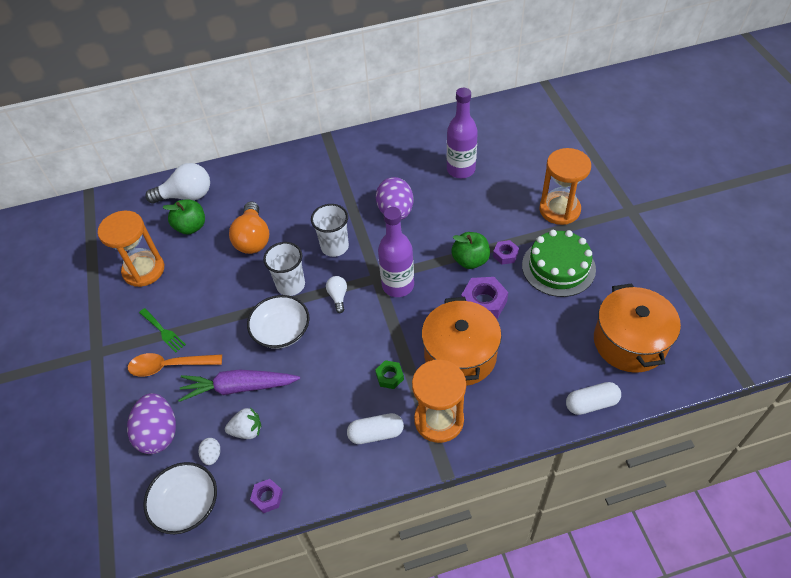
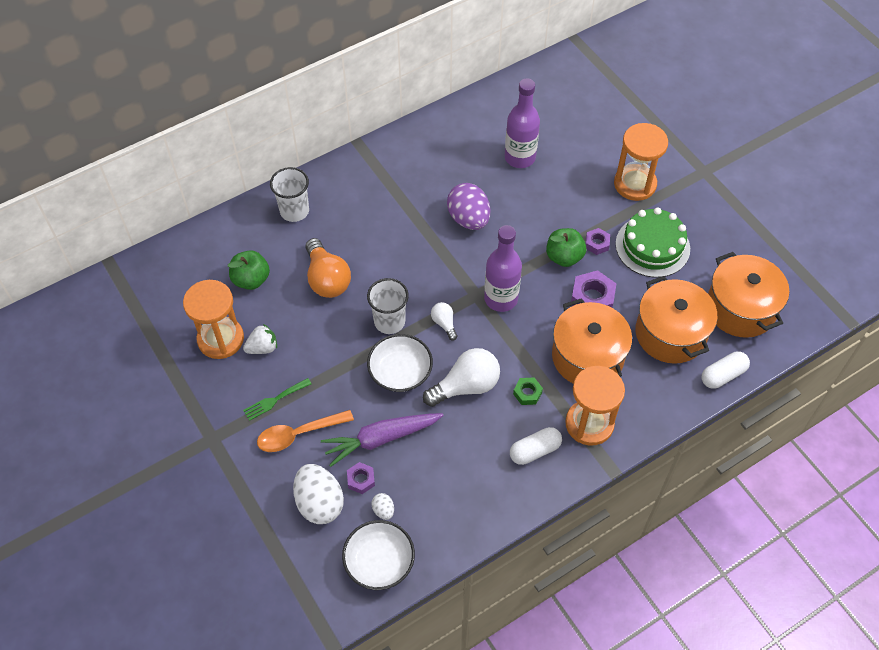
camera: 20 degrees left, 5 degrees up
purple egg [127,393,176,454] -> white egg [293,464,344,524]
green fork [139,308,186,352] -> green fork turned 120 degrees clockwise [243,378,312,421]
white light bulb [145,163,210,204] -> white light bulb moved to [423,348,500,407]
white strawberry [225,407,261,439] -> white strawberry moved to [243,324,277,354]
purple nut [250,479,283,513] -> purple nut moved to [347,462,375,494]
white cup [311,204,349,257] -> white cup moved to [270,167,309,222]
none -> orange pot [635,276,718,364]

